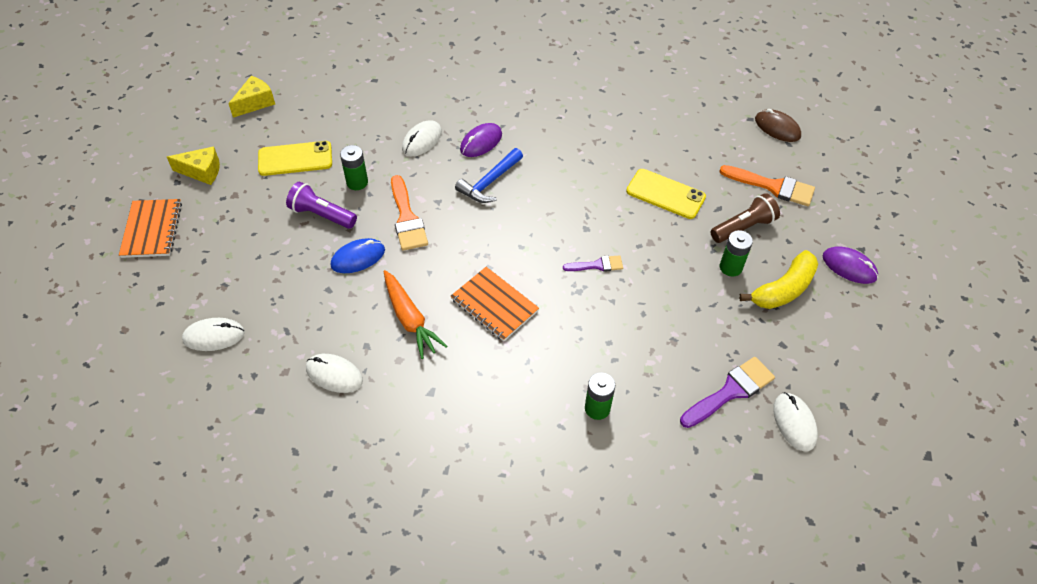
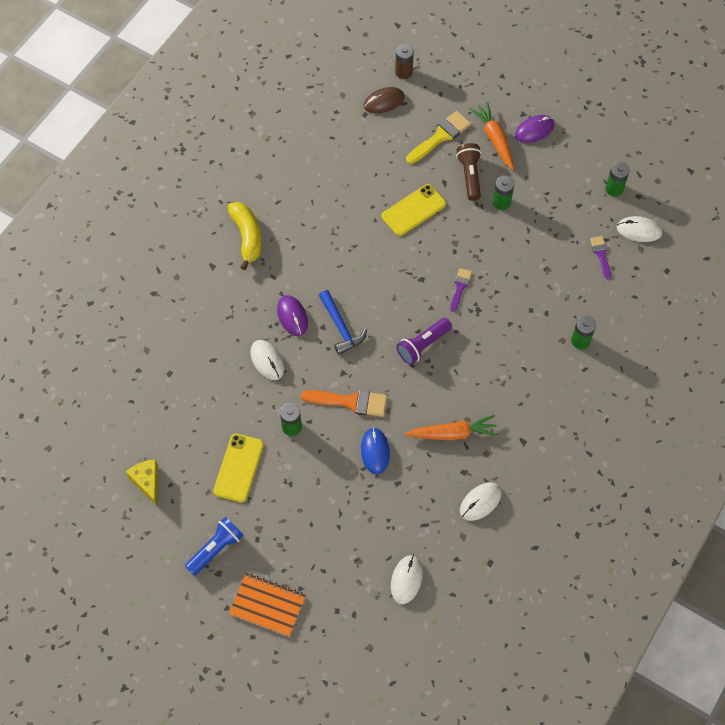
camera: 65 degrees left, 10 degrees up
yellow cheese [167,146,220,185] -> blue flashlight [185,517,244,576]
purple flashlight [286,182,357,229] -> purple flashlight moved to [396,318,452,365]
orange notebook [451,267,539,341] -> none
purple brush [680,357,775,428] -> purple brush [590,236,611,279], size x0.59
orange brush [719,165,815,206] -> yellow brush [406,111,471,164]
yellow banana [739,250,818,309] -> yellow banana moved to [228,202,262,270]
none -> brown battery [395,44,414,79]
none -> orange carrot [469,101,514,170]
none -> green battery [605,162,630,197]

